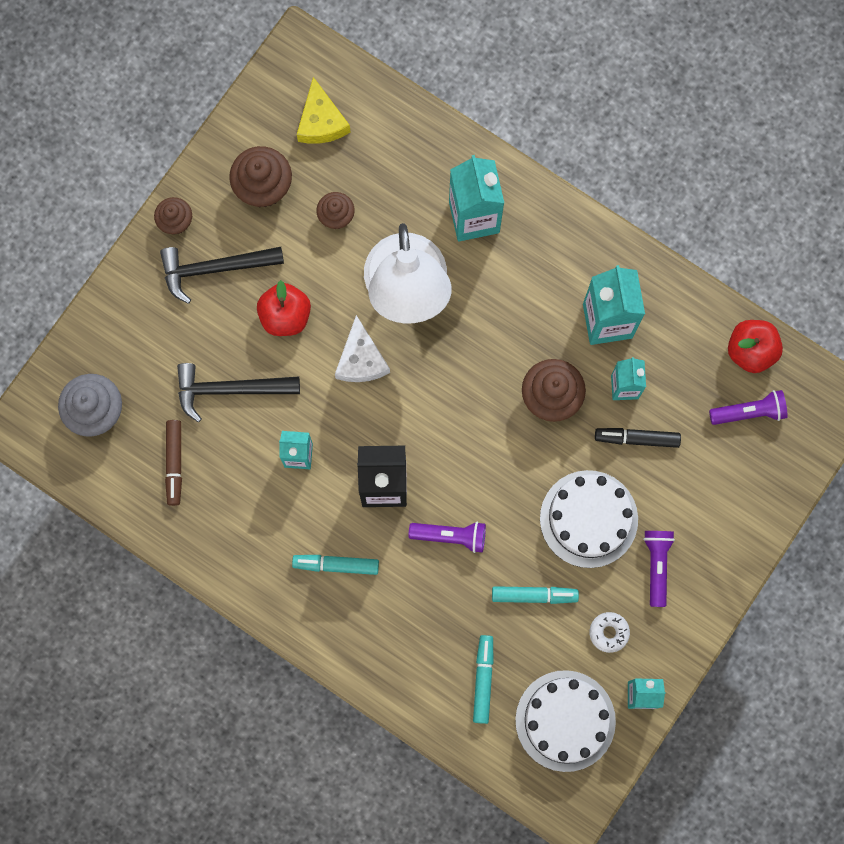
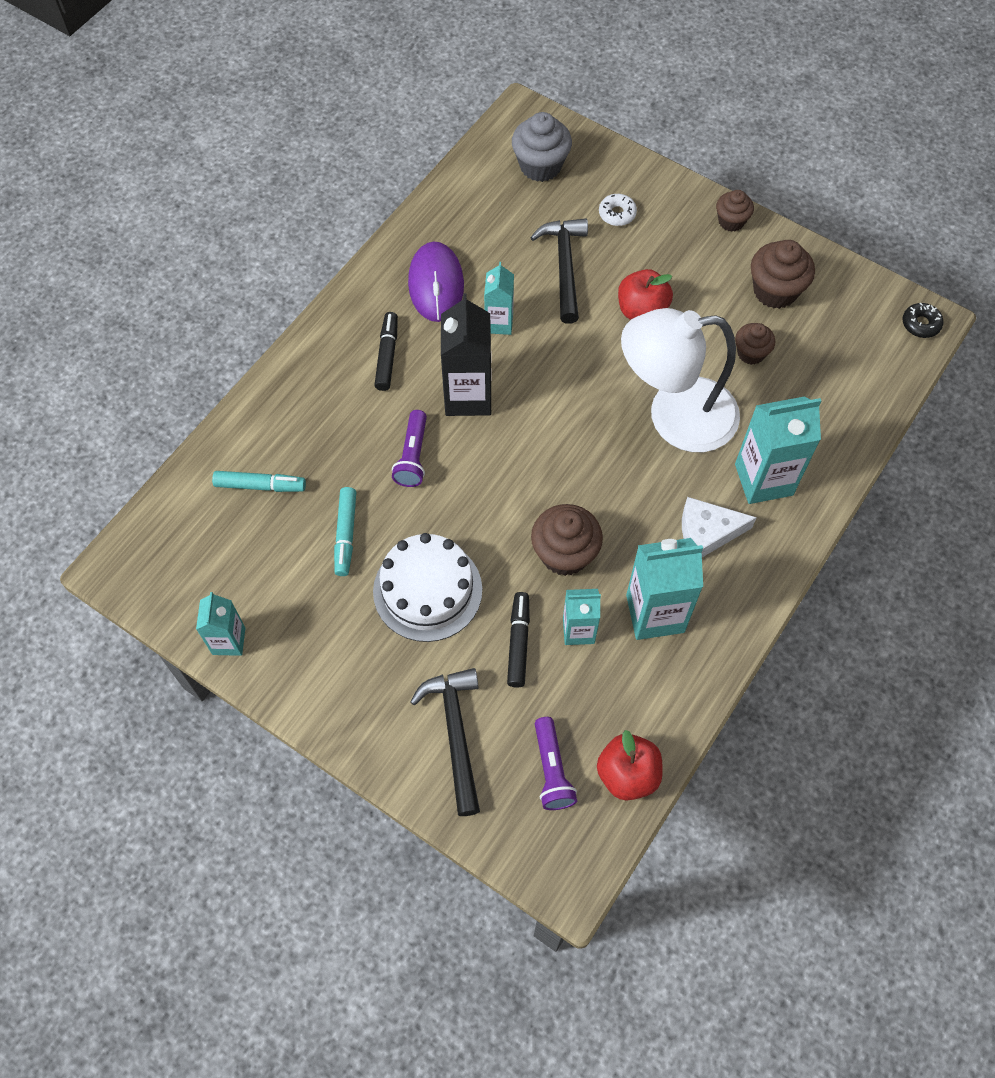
camera: 90 degrees right, 15 degrees down
black hammer [160,247,284,304] -> black hammer moved to [410,668,480,816]
brown marker [165,420,182,506] -> none
turquoise marker [292,555,379,575] -> black marker [374,312,398,391]
yellow cheese [297,77,350,144] -> none
white cheese [335,315,390,382] -> white cheese moved to [682,497,757,557]
white cake [515,670,616,772] -> none
white donut [589,612,630,653] -> white donut moved to [599,194,637,226]
purple flashlight [643,531,675,607] -> none
none -> purple mouse [408,241,464,322]
none -> black donut [902,303,943,338]

